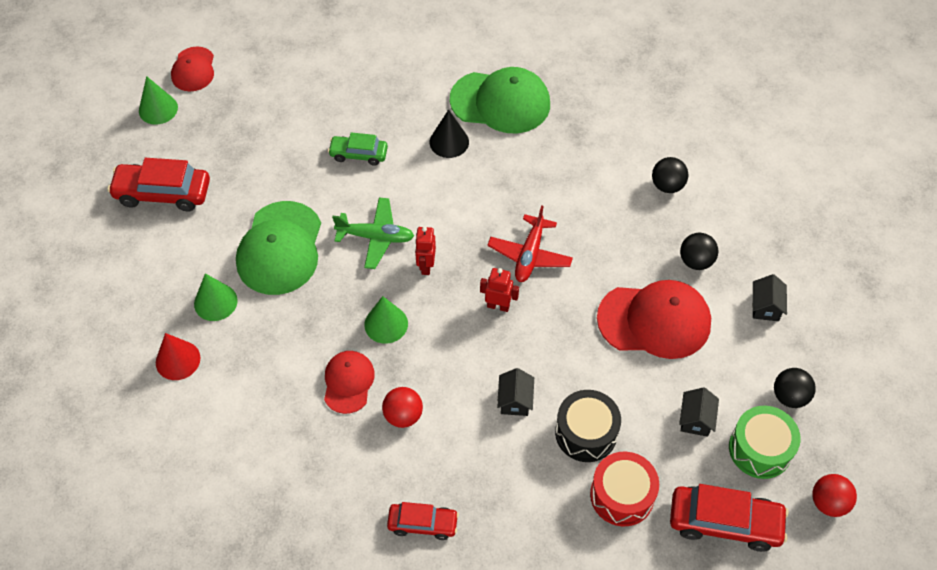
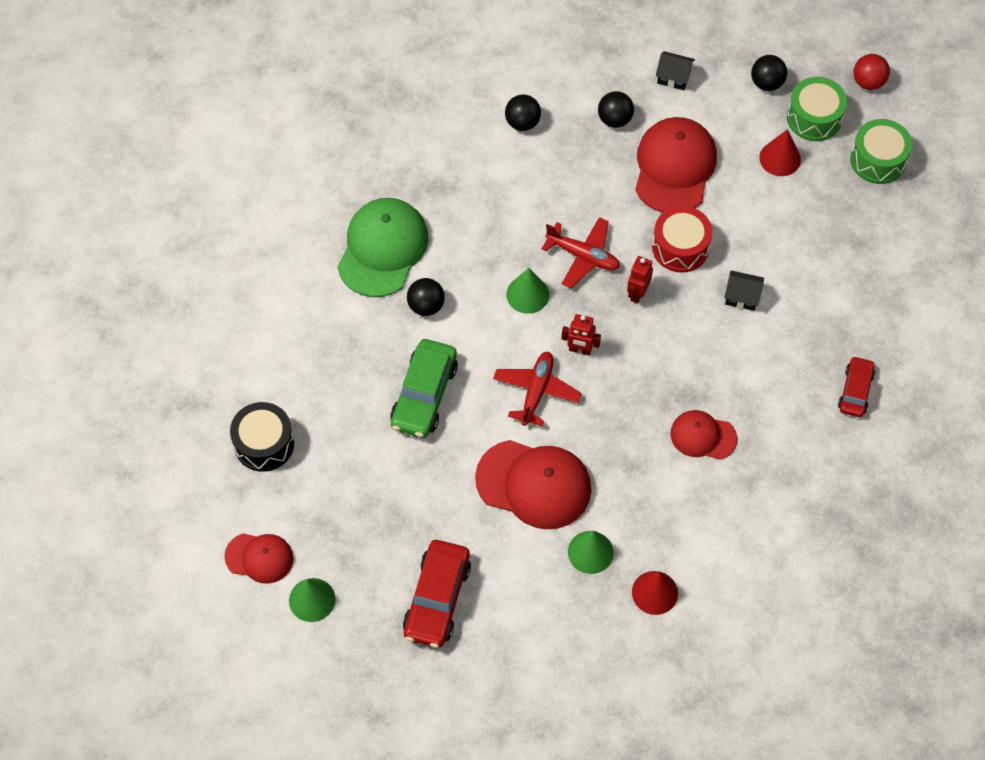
camera: 80 degrees left, 5 degrees up
green cap [236,201,321,295] -> red cap [475,440,591,529]
green car [328,133,388,166] -> green car [390,339,458,438], size x1.63
green plane [332,197,414,269] -> red plane [493,352,582,426]
green cone [364,296,408,344] -> green cone moved to [506,268,549,314]
red ball [382,387,423,428] -> none
black cone [430,110,469,158] -> black ball [407,278,445,316]
black drum [555,390,621,462] -> black drum moved to [230,402,294,472]
red drum [590,452,659,526] -> red drum moved to [652,206,713,272]
red car [670,484,789,552] -> green drum [850,119,913,184]
black house [679,387,719,437] -> red cone [759,129,801,176]

